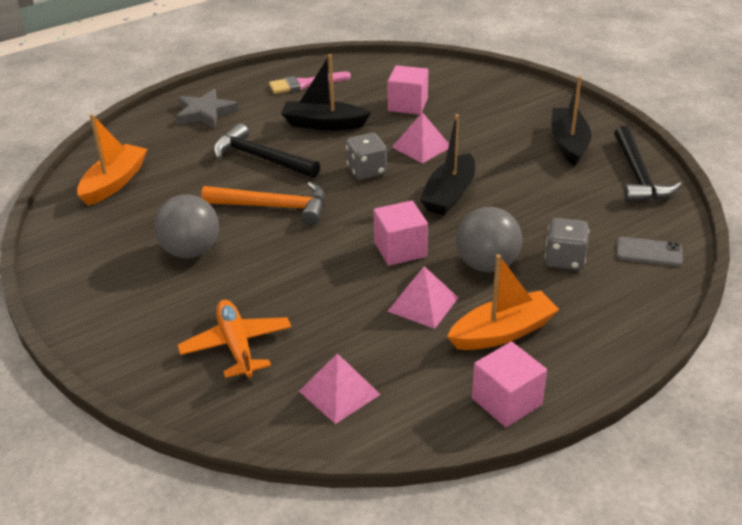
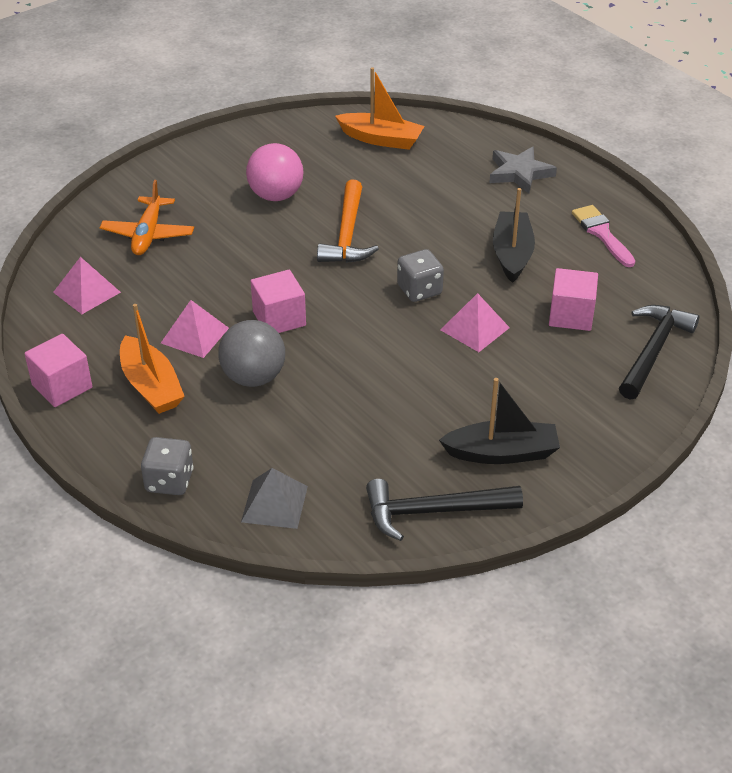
camera: 85 degrees right, 5 degrees up
grey ball [154,194,219,258] -> pink ball [246,143,304,201]
orange plane [178,300,291,378] -> orange plane turned 120 degrees clockwise [100,180,194,255]
black hammer [213,123,320,178] -> black hammer moved to [619,305,699,400]
black boat [420,114,475,215] -> none
grey dice [545,218,589,270] -> grey dice moved to [141,437,194,495]
grey phone [616,237,683,266] -> grey pyramid [241,468,308,529]

